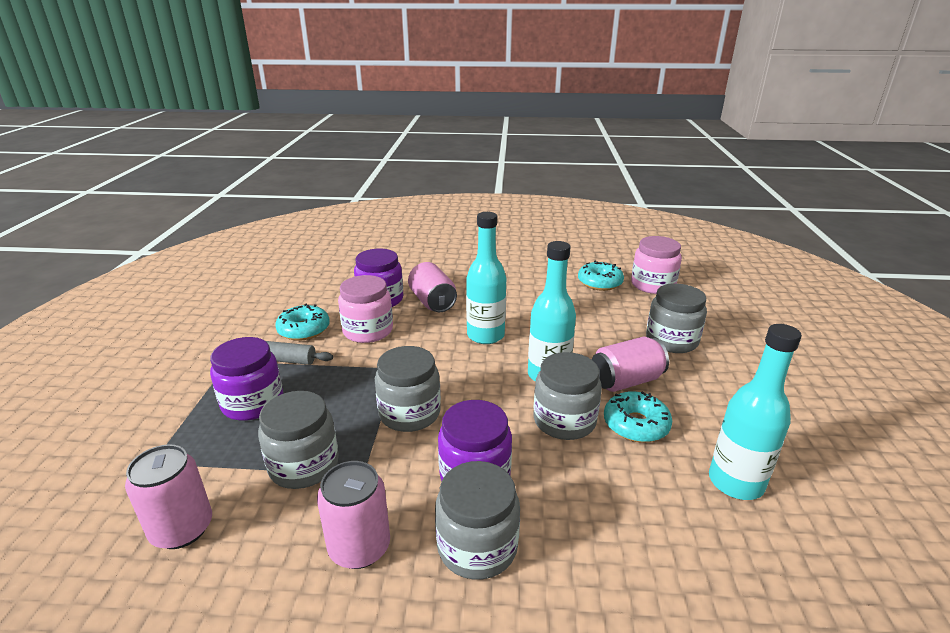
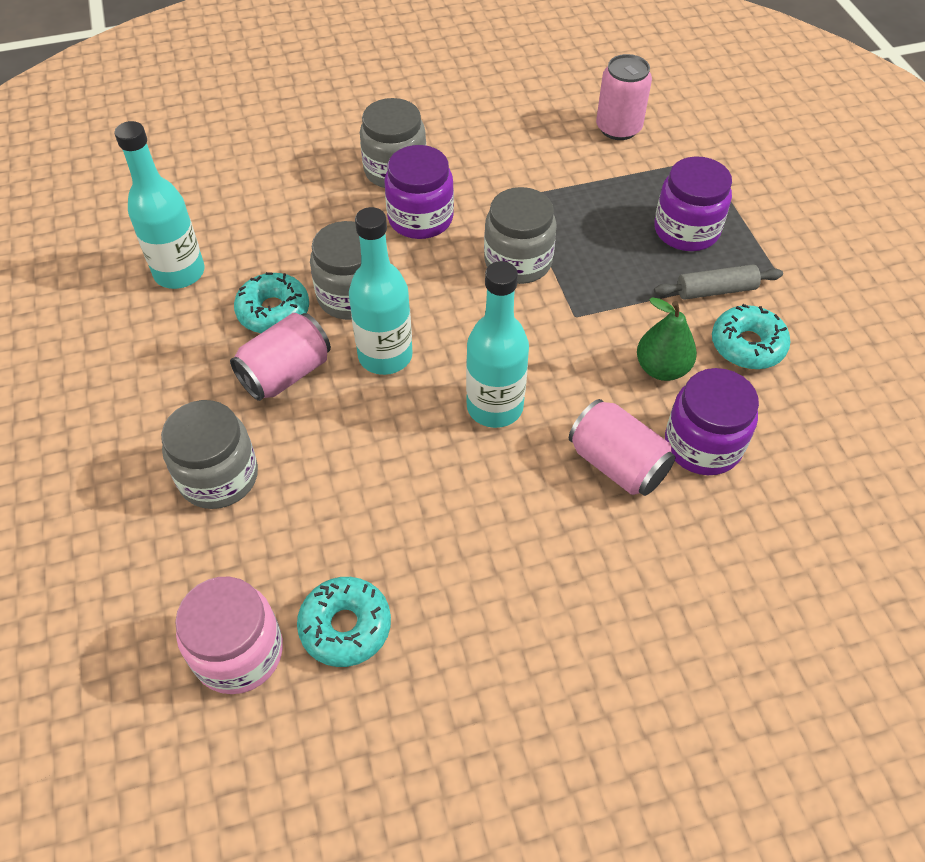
camera: 160 degrees right, 25 degrees up
grey jar [258,391,339,489] -> none
pink can [317,461,390,569] -> none
pink jar [338,275,393,343] -> green pear [637,297,697,381]

